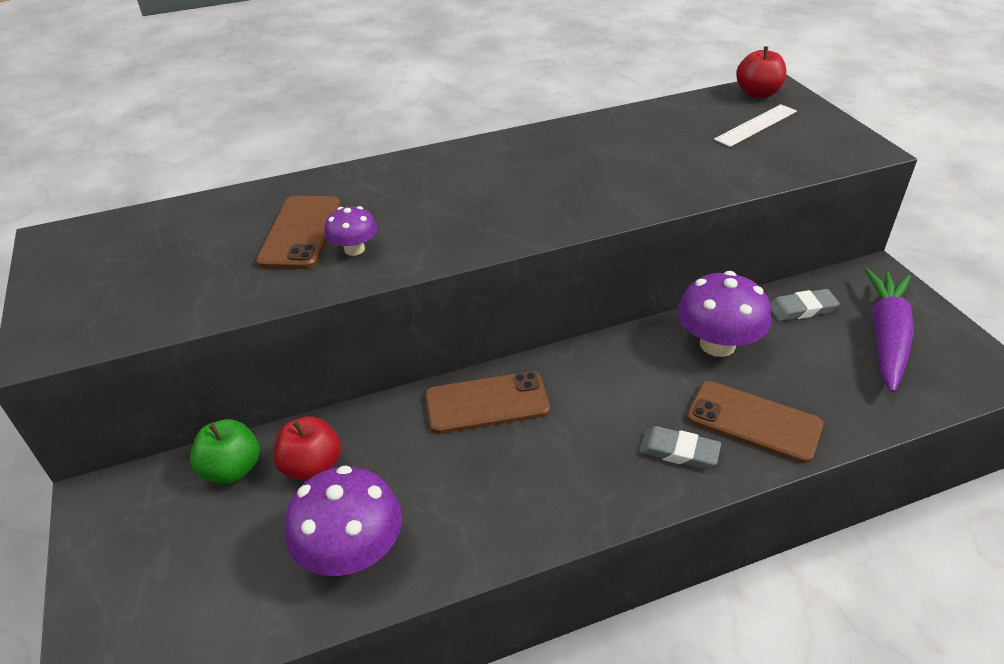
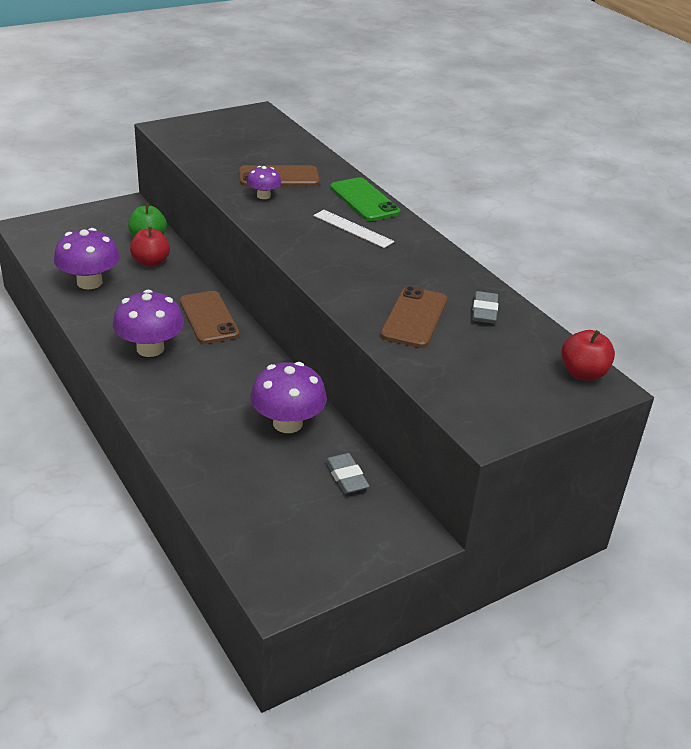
camera: 75 degrees right, 5 degrees down
grey eraser [639,426,721,469] -> grey eraser moved to [472,291,498,324]
brown phone [687,381,823,463] -> brown phone moved to [380,286,447,348]
white ruler [714,104,797,147] -> white ruler moved to [313,210,394,248]
purple carrot [864,268,914,393] -> none
none -> purple mushroom [113,290,184,357]
none -> green phone [330,177,400,221]

